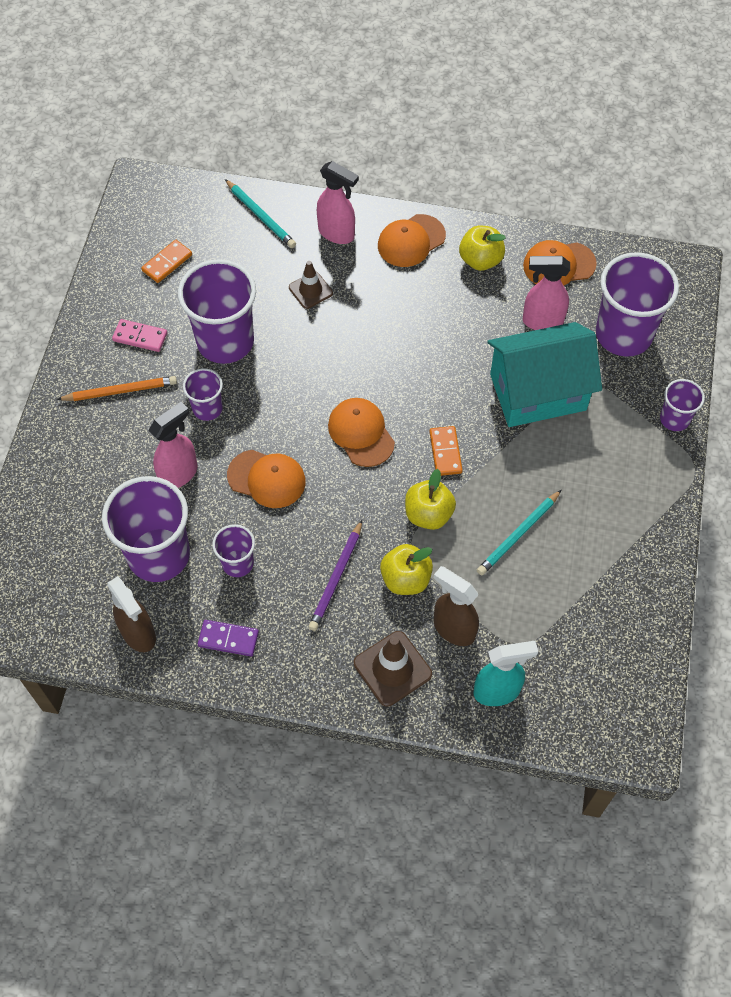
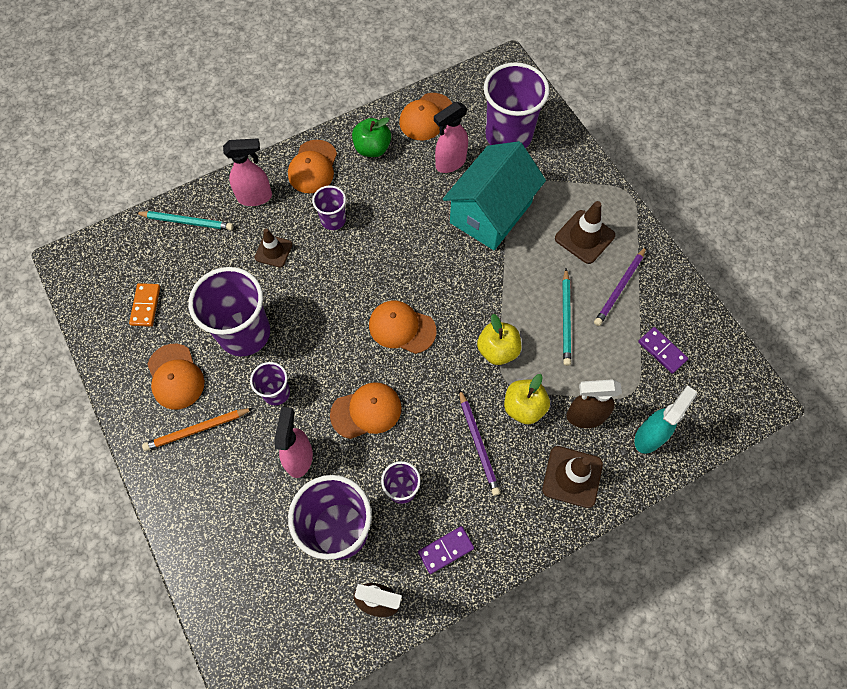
camera: 40 degrees left, 5 degrees up
orange pencil [57,376,177,401] -> orange pencil turned 150 degrees counterclockwise [142,408,253,451]
pink domino [112,319,167,352] -> orange cap [147,344,205,410]
orange domino [429,426,463,476] -> none
yellow apple [459,226,506,271] -> green apple [352,117,391,157]
purple cup [660,379,705,431] -> purple cup moved to [312,186,346,230]
none -> brown traffic cone [555,201,615,264]
none -> purple pencil [594,246,647,326]
none -> purple domino [638,327,688,374]

